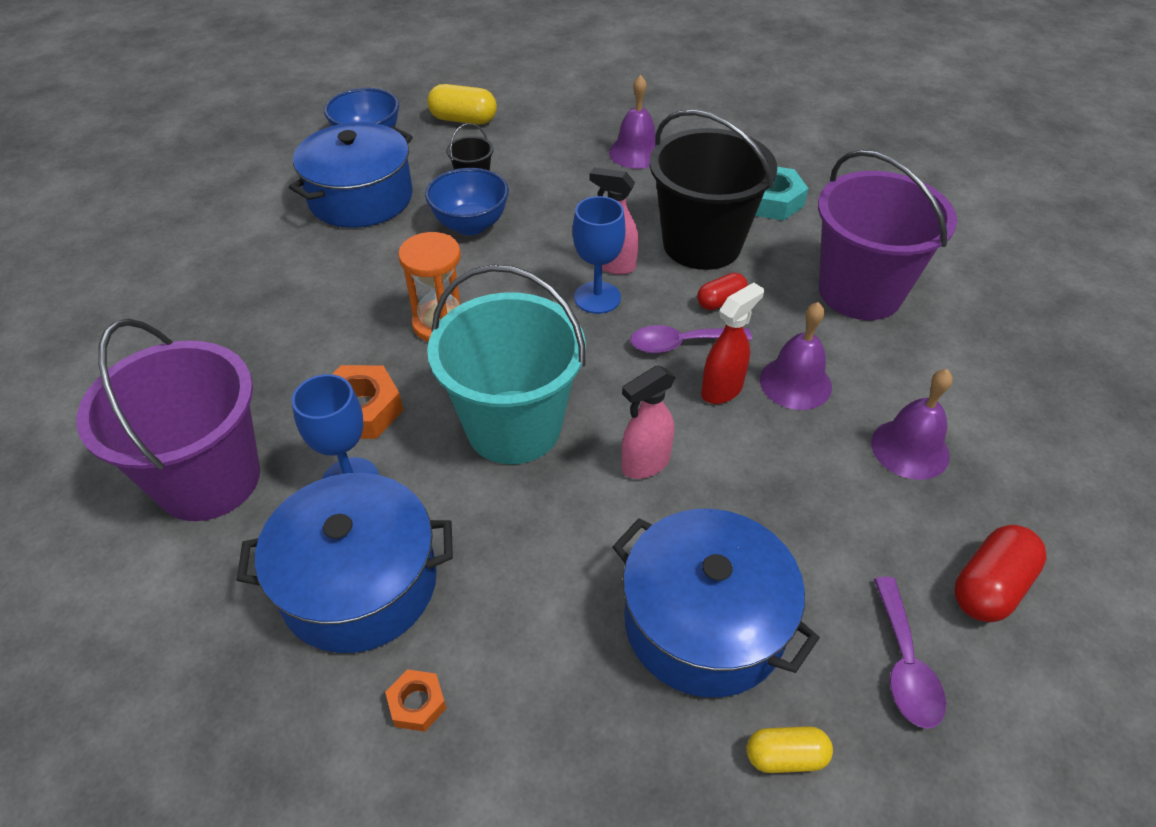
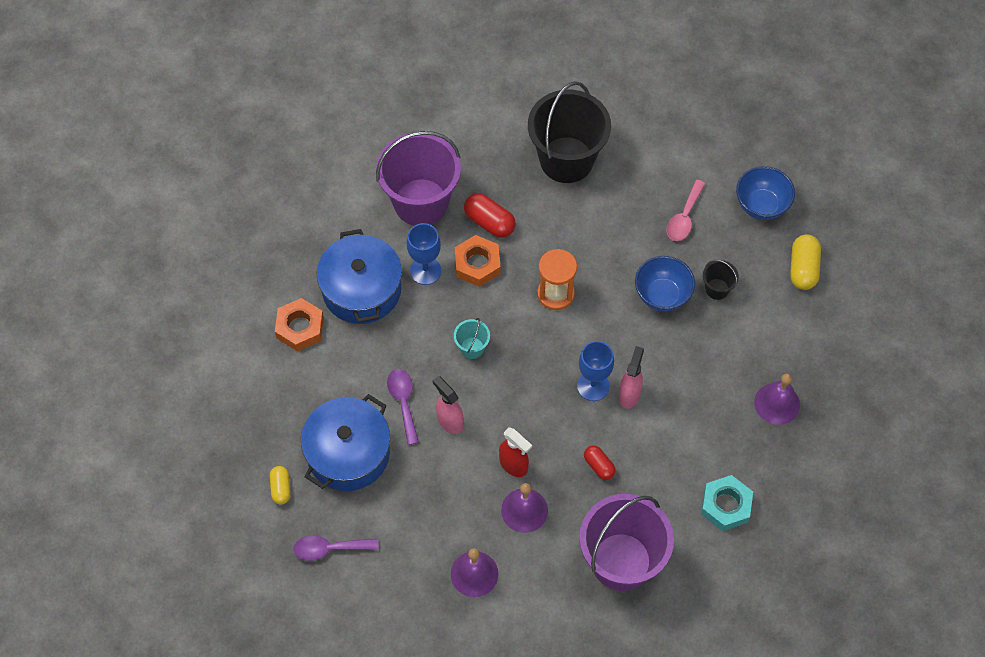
camera: 85 degrees right, 15 degrees up
blue pot [289,122,413,228] -> pink spoon [667,180,705,241]
orange nut [385,669,446,732] -> orange nut [275,298,324,351], size x1.83
turquoise bucket [427,264,585,464] -> turquoise bucket [454,318,490,359], size x0.42
purple spoon [630,325,752,353] -> purple spoon moved to [387,369,419,445]
black bucket [649,110,777,270] -> black bucket moved to [528,81,611,183]
red capsule [954,525,1047,622] -> red capsule moved to [464,193,516,238]

